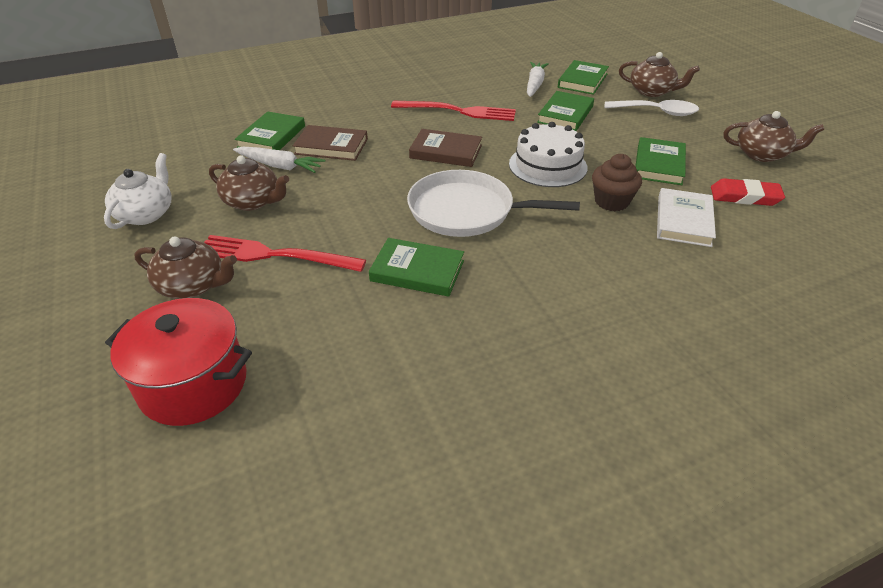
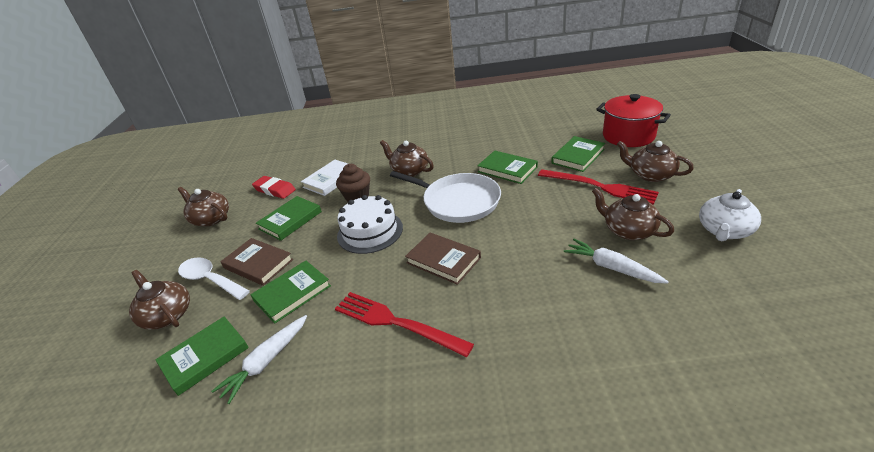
camera: 155 degrees left, 5 degrees down
green book [235,111,305,150] -> green book moved to [551,136,605,172]
brown book [293,125,368,161] -> brown book moved to [220,238,293,286]
none -> brown teapot [380,140,434,177]

